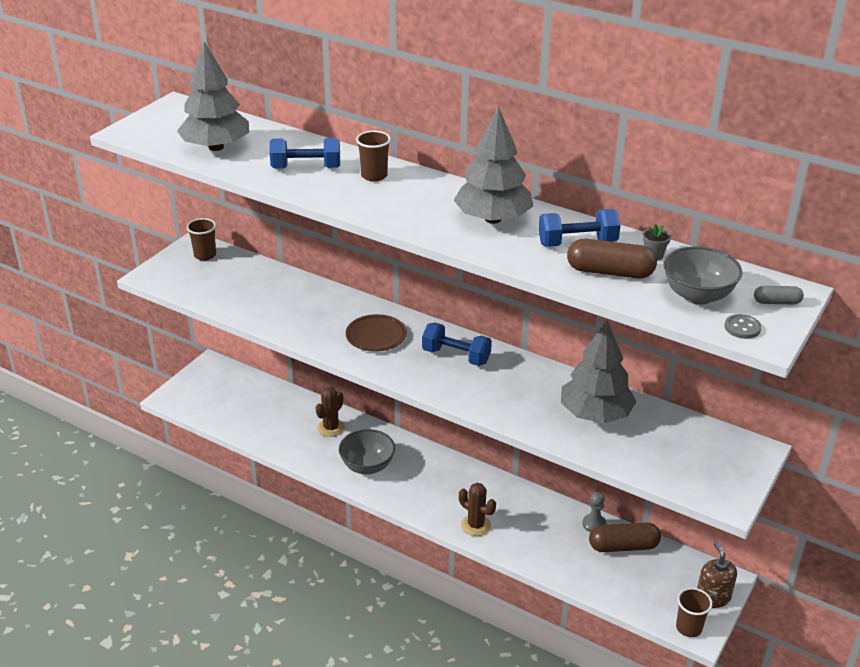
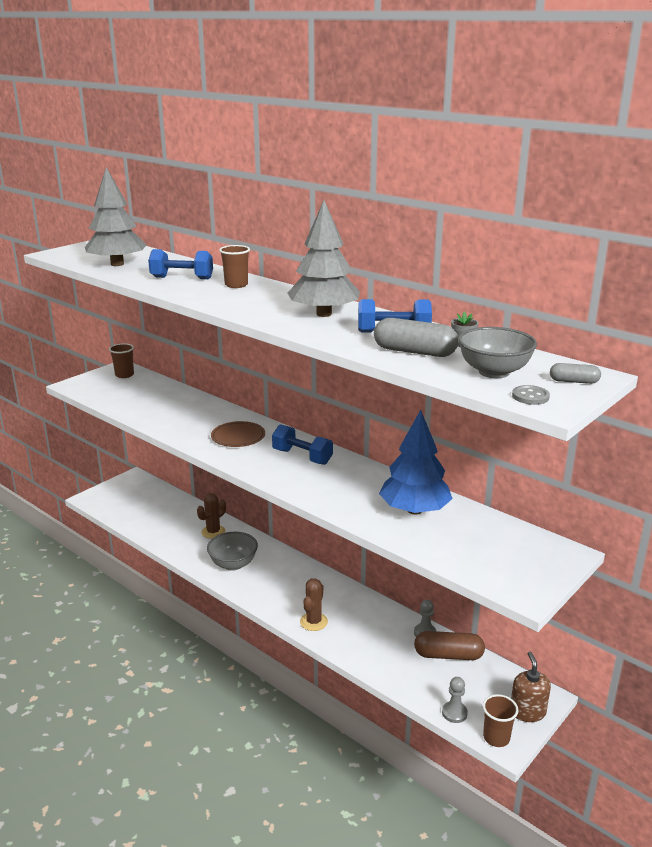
camera: 10 degrees right, 10 degrees down
brown cactus [459,483,496,536] -> brown cactus turned 60 degrees clockwise [300,578,328,631]
grey tree [561,320,637,423] -> blue tree [379,410,453,515]
brown capsule [567,239,657,279] -> grey capsule [374,318,459,357]
none -> grey pawn [442,677,468,723]

